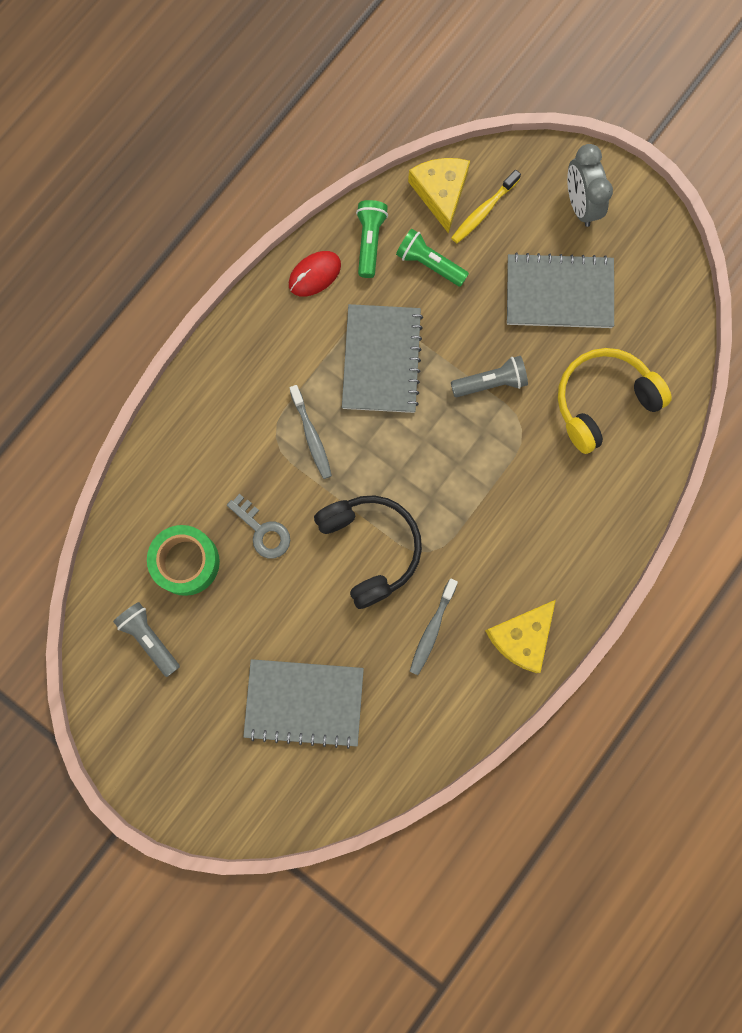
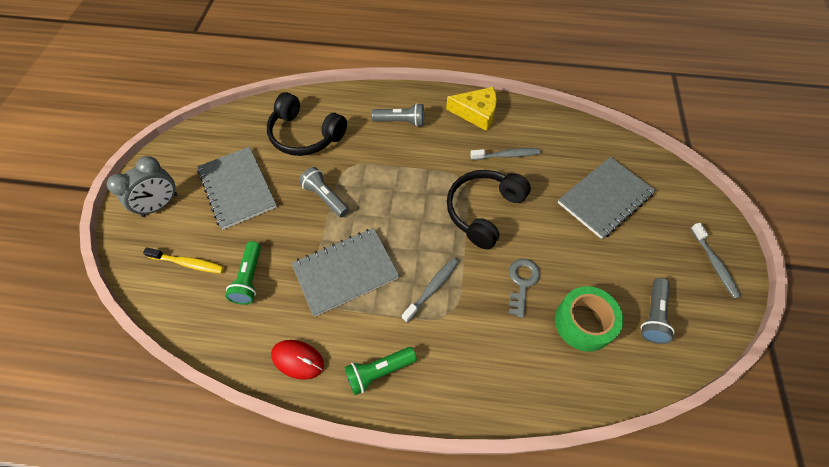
camera: 120 degrees left, 20 degrees down
grey notebook [243,659,364,749] -> grey notebook turned 75 degrees clockwise [558,157,656,239]
green flashlight [356,200,388,278] -> green flashlight moved to [344,347,417,395]
yellow cheese [408,158,470,234] -> none
yellow headphones [558,348,672,454] -> black headphones [267,92,347,156]
none -> grey flashlight [371,103,424,127]
none -> grey toothbrush [690,223,741,299]

